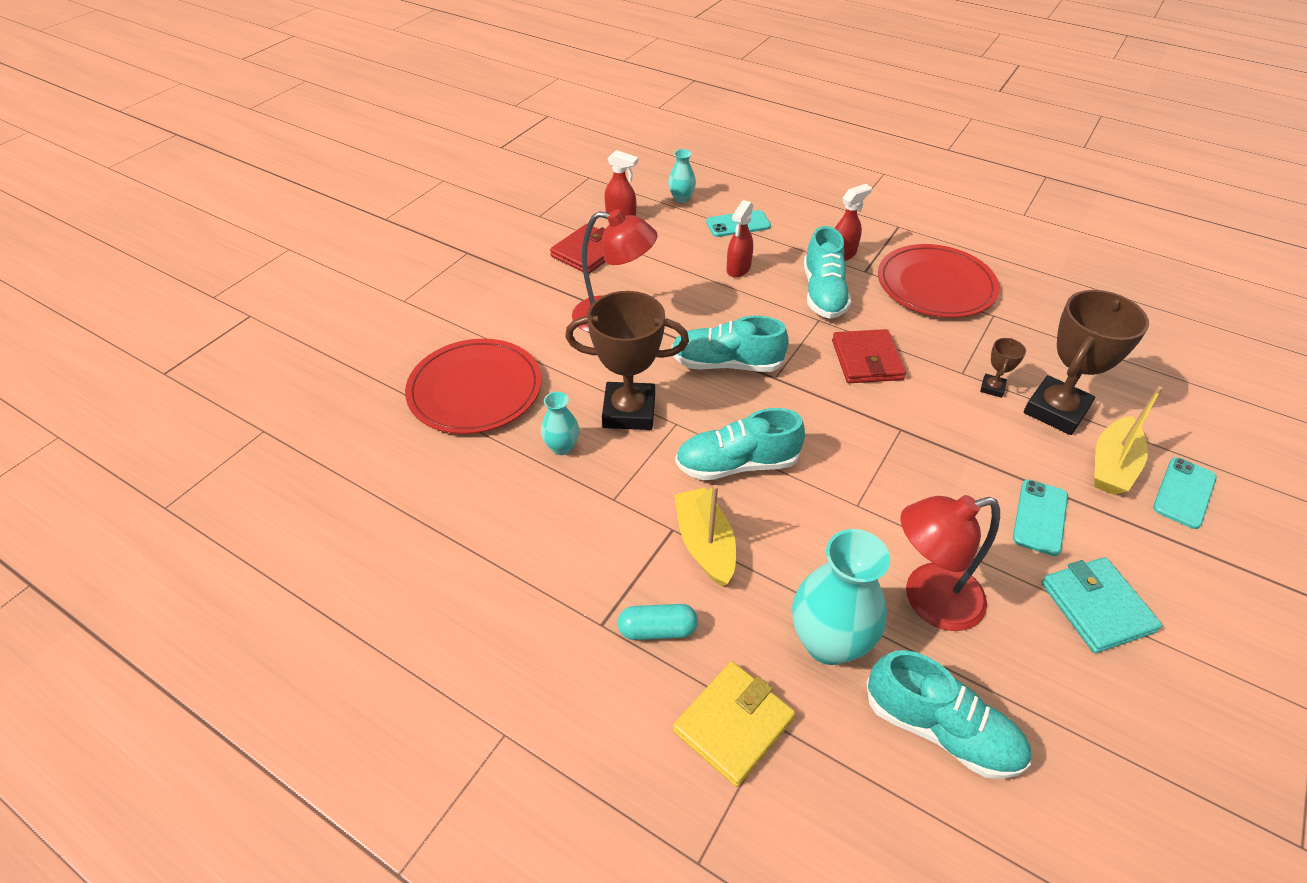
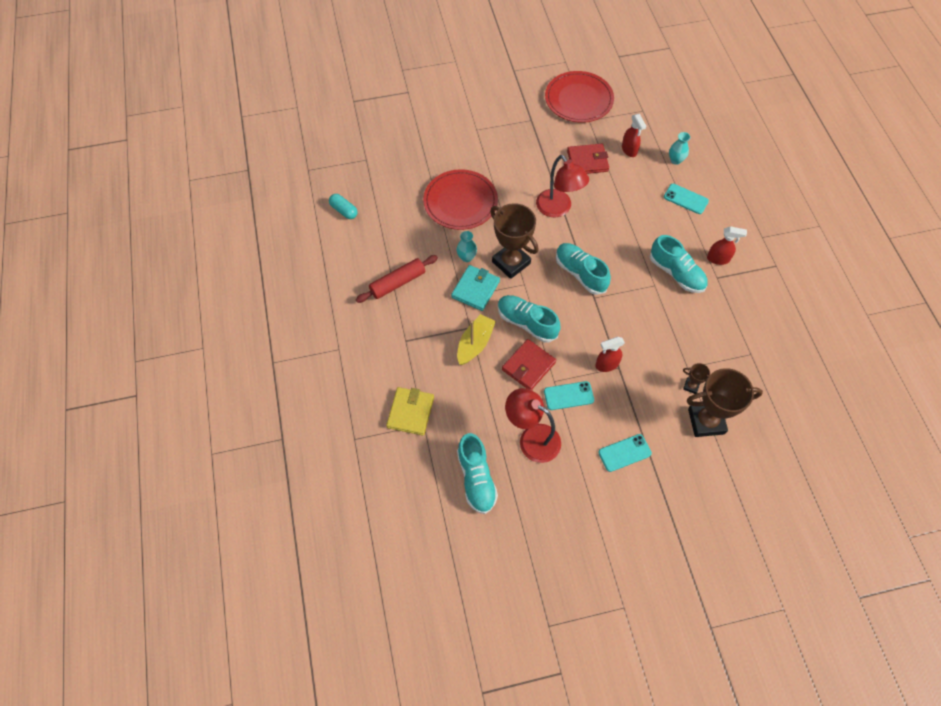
camera: 45 degrees right, 15 degrees up
turquoise capsule [618,604,698,640] -> turquoise capsule moved to [329,194,357,219]
yellow wallet [673,661,796,787] -> yellow wallet turned 75 degrees counterclockwise [386,387,434,436]
red spray bottle [726,200,753,278] -> red spray bottle moved to [595,337,625,372]
turquoise vase [792,529,890,665] -> none
turquoise shoe [804,226,851,319] -> turquoise shoe turned 90 degrees counterclockwise [650,235,708,293]
red wallet [832,329,906,383] -> red wallet moved to [502,339,556,390]
red plate [878,244,1000,318] -> red plate moved to [545,71,614,123]
brown trophy [980,338,1026,398] -> brown trophy turned 45 degrees clockwise [683,363,710,394]
turquoise wallet [1041,557,1163,653] -> turquoise wallet moved to [451,265,500,311]
yellow boat [1094,386,1163,495] -> none
turquoise phone [1153,457,1217,529] -> turquoise phone moved to [544,381,594,410]
none -> red rolling pin [356,255,438,303]

